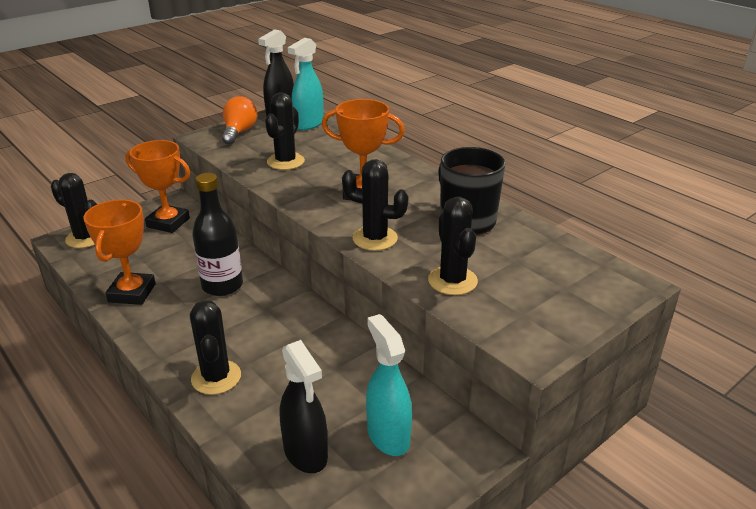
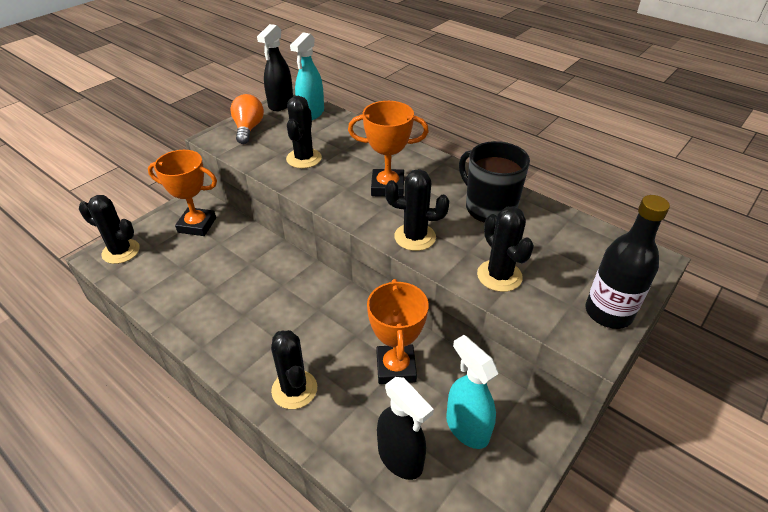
camera: 10 degrees left, 10 degrees up
orange trophy [83,200,156,305] -> orange trophy moved to [367,279,428,384]
black bottle [192,173,243,296] -> black bottle moved to [585,195,670,329]

